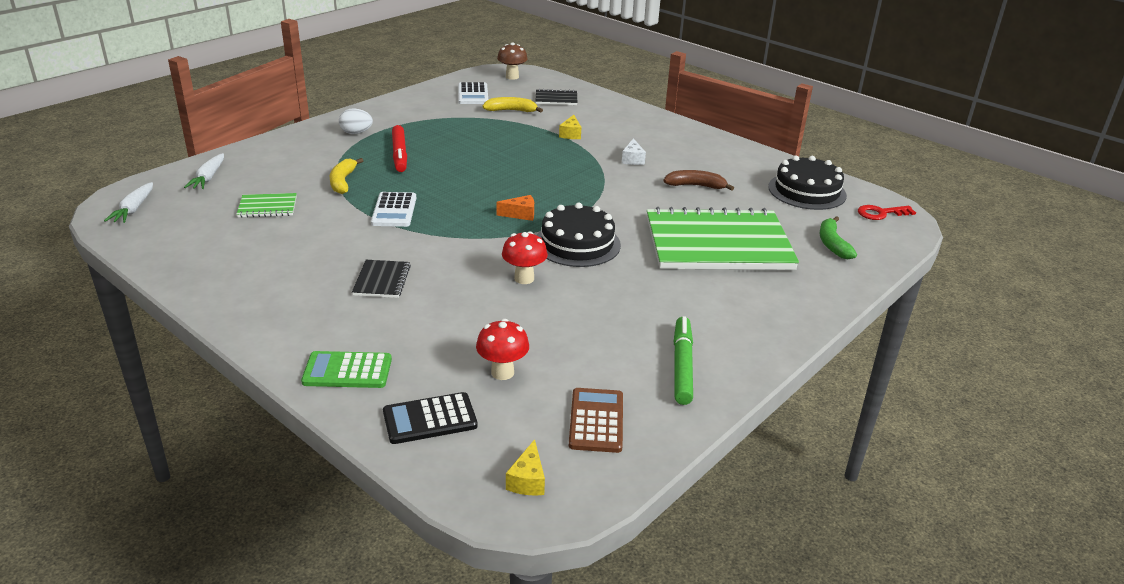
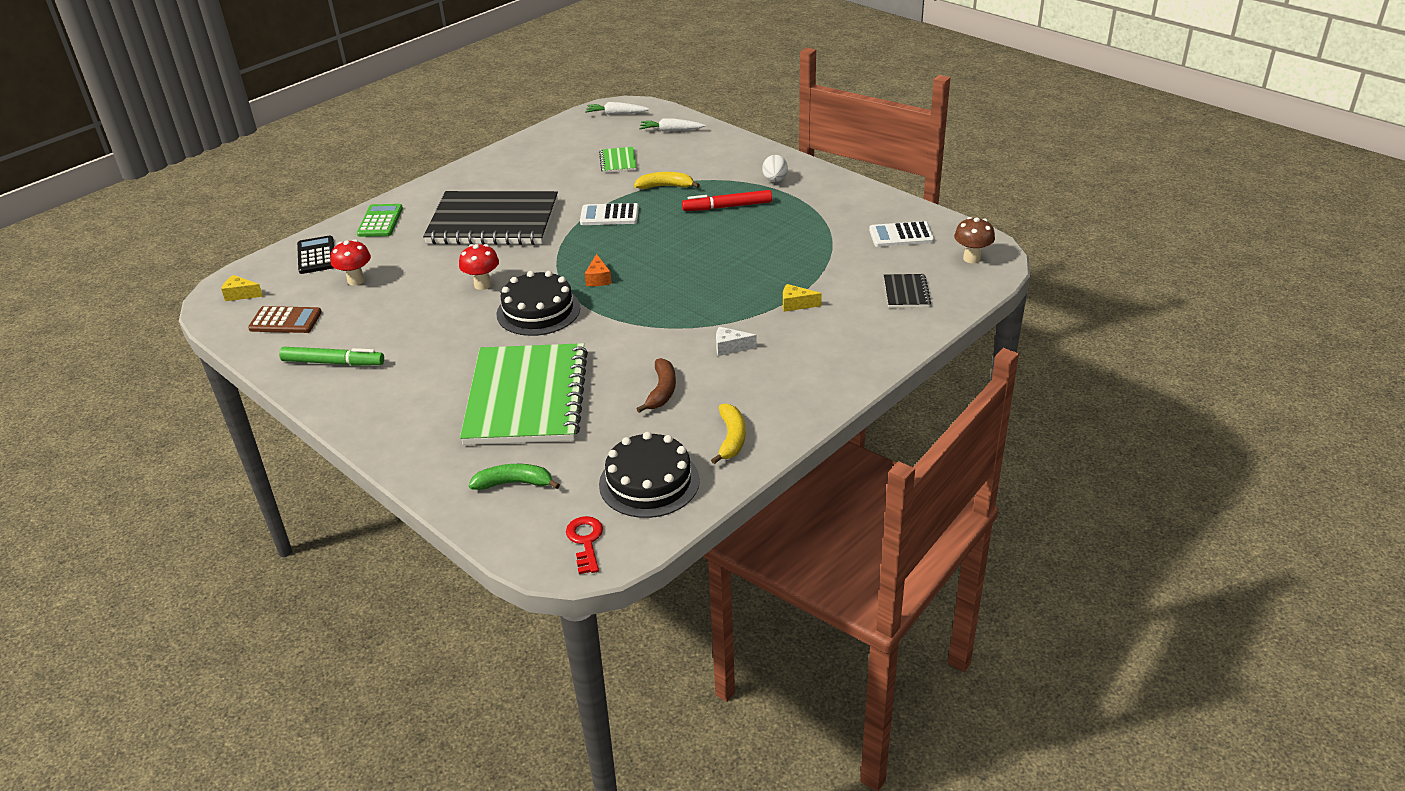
camera: 95 degrees right, 5 degrees up
black notebook [352,260,411,298] -> black notebook [423,191,558,245], size x2.43
yellow banana [482,97,543,112] -> yellow banana moved to [711,404,746,464]

